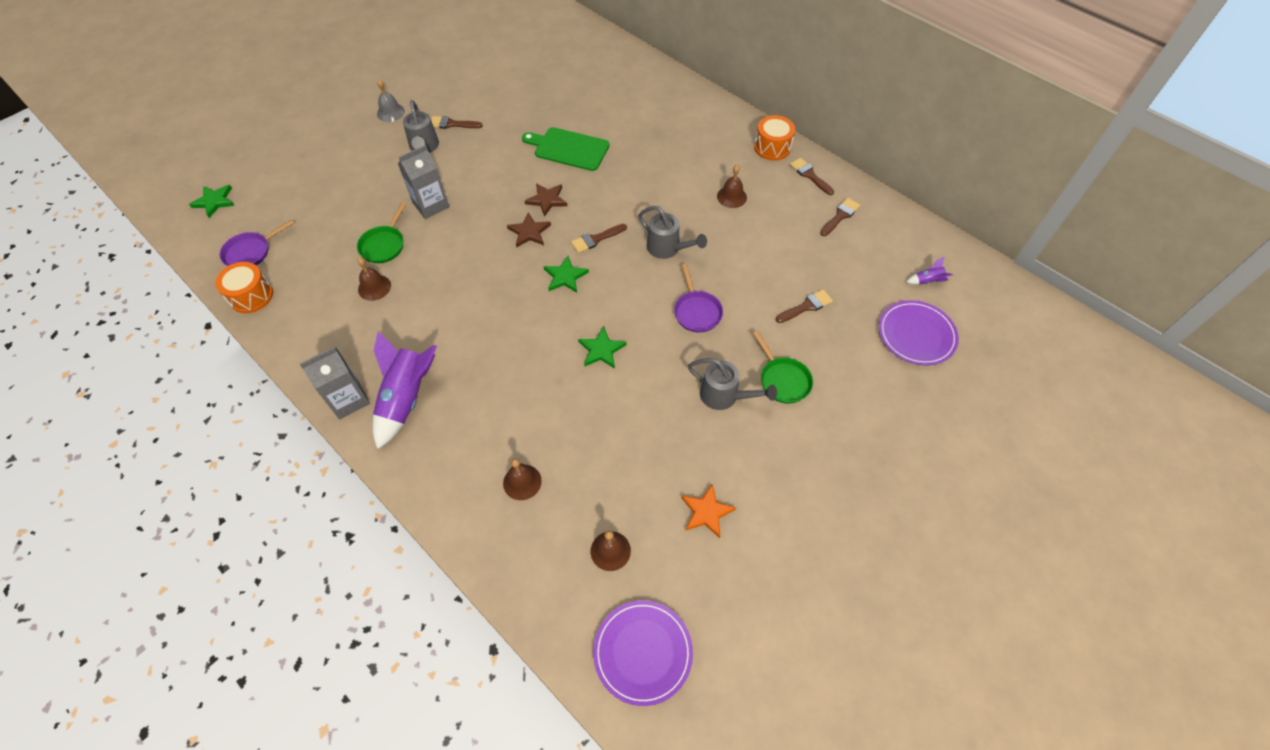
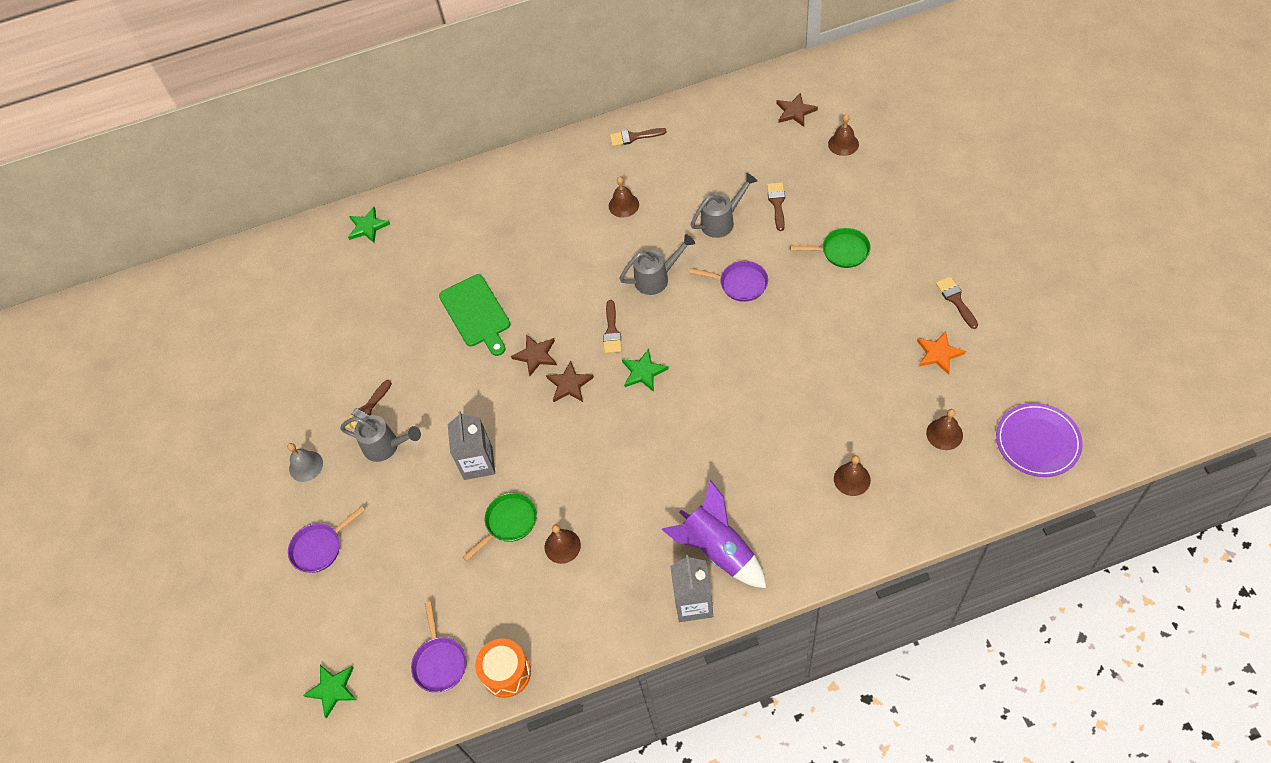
camera: 55 degrees left, 0 degrees up
green pan [357,202,406,263] -> green pan turned 90 degrees counterclockwise [463,493,537,561]
green cutting board [522,127,609,171] -> green cutting board turned 75 degrees counterclockwise [439,274,510,356]
green star [578,327,627,369] -> green star moved to [348,207,390,243]
grey watering can [688,358,777,410] -> grey watering can moved to [691,173,757,238]
orange drum [754,115,795,161] -> none
brown brush [820,198,860,236] -> brown brush moved to [936,277,978,329]
purple plate [879,300,959,366] -> brown bell [828,114,859,156]
purple rocket [906,257,953,285] -> brown star [776,93,818,127]
none -> purple pan [288,506,365,573]

